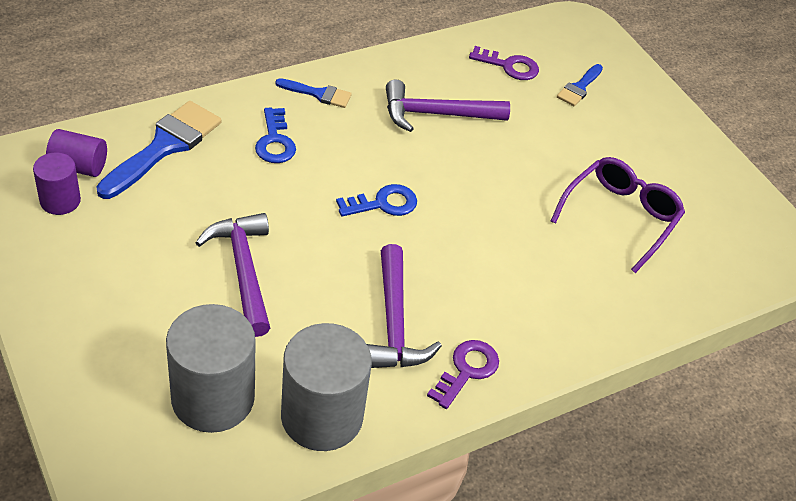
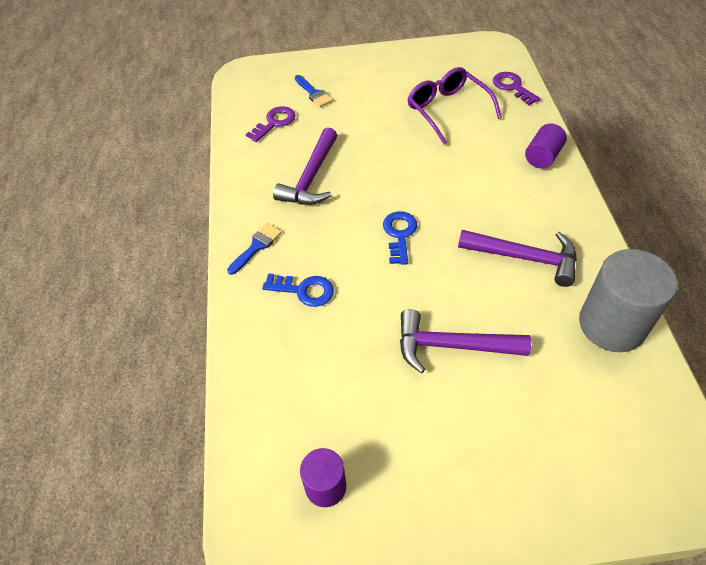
camera: 60 degrees left, 5 degrees up
purple cylinder [46,129,107,177] -> purple cylinder moved to [525,124,567,169]
blue brush [96,101,221,199] -> none
grey cylinder [166,304,256,433] -> none
purple key [427,340,499,409] -> purple key moved to [493,72,541,105]

